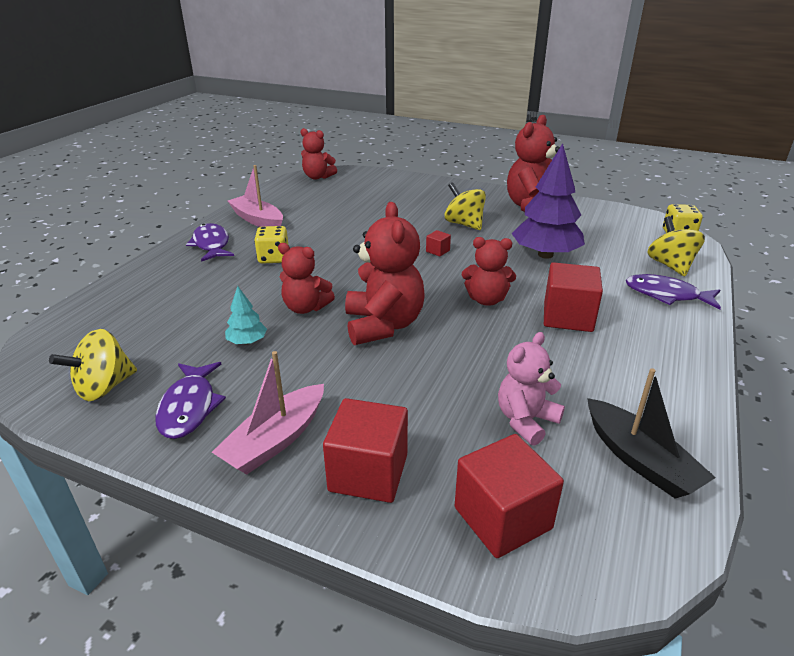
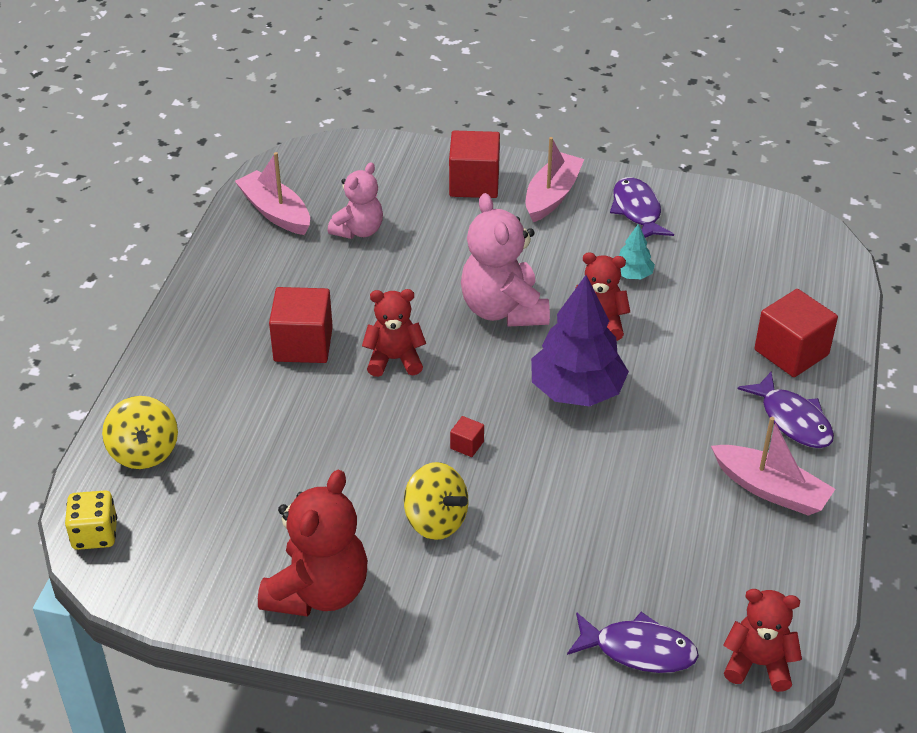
camera: 170 degrees right, 10 degrees up
yellow spinning top [49,329,137,401] -> none
yellow dice [254,226,289,264] -> none
red teddy bear [345,202,425,345] -> pink teddy bear [461,193,550,327]
red cube [455,434,564,558] -> red cube moved to [755,289,838,377]
purple tree [511,143,585,259] -> purple tree moved to [531,275,629,406]
black boat [587,368,716,499] -> pink boat [235,152,310,235]
purple fish [626,274,721,309] -> purple fish moved to [567,612,699,673]

